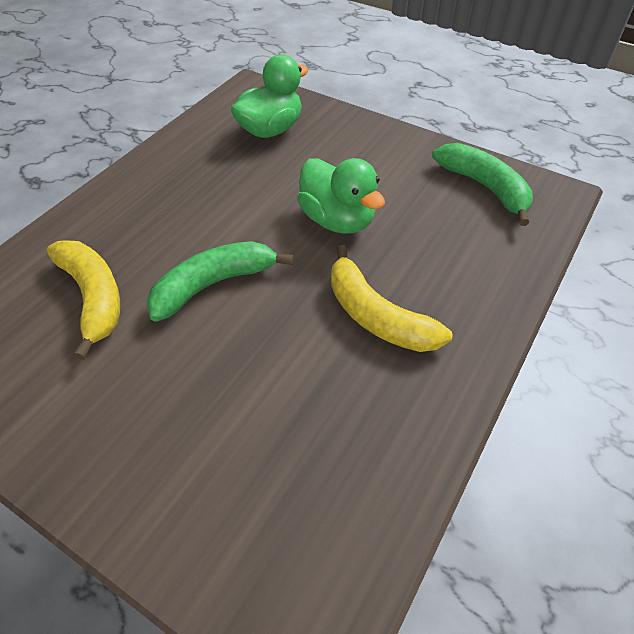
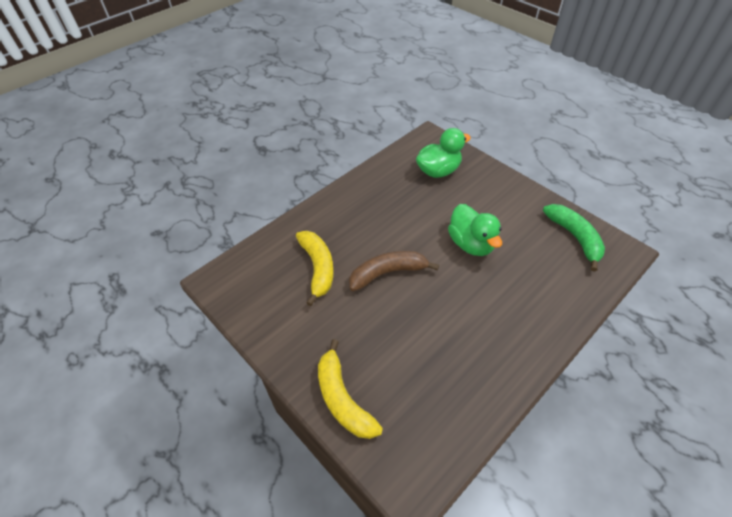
camera: 15 degrees right, 0 degrees up
green banana [146,241,294,322] -> brown banana [349,251,439,291]
yellow banana [331,245,452,352] -> yellow banana moved to [318,339,383,439]

